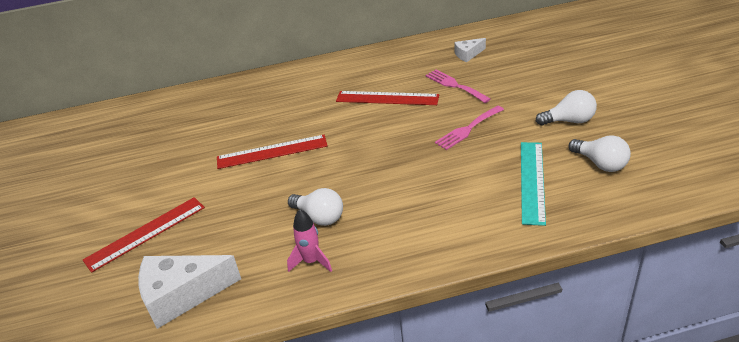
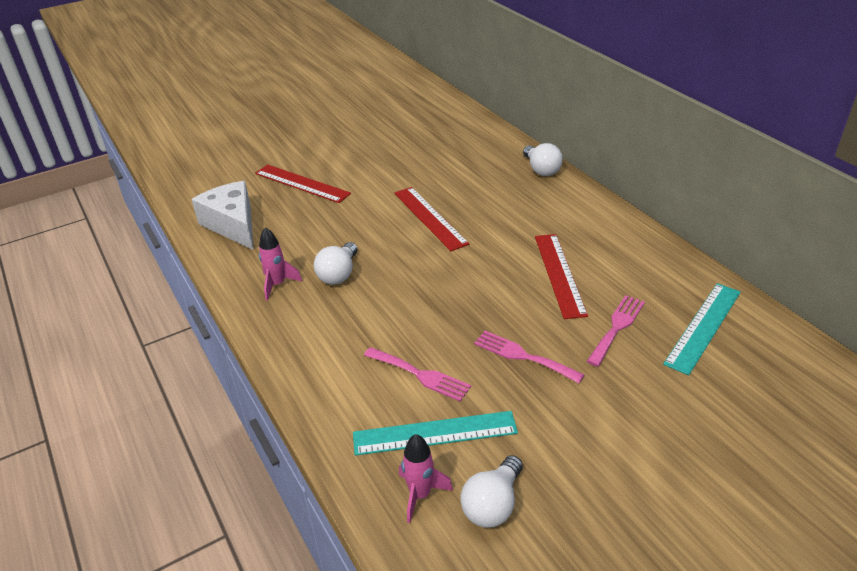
camera: 70 degrees right, 0 degrees up
white cheese [454,38,486,62] -> turquoise ruler [663,283,741,375]
white light bulb [536,90,597,126] -> white light bulb moved to [523,143,563,176]
none -> pink fork [364,347,471,402]
none -> pink rocket [399,434,453,523]

